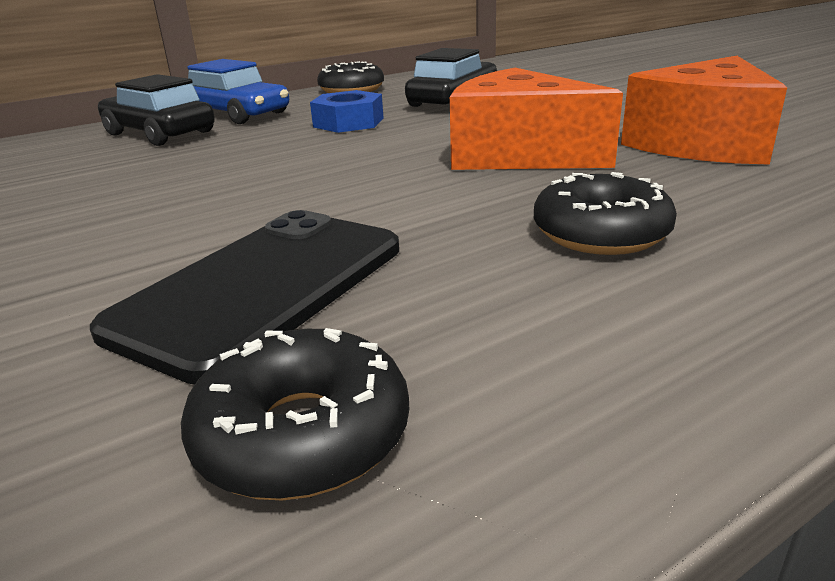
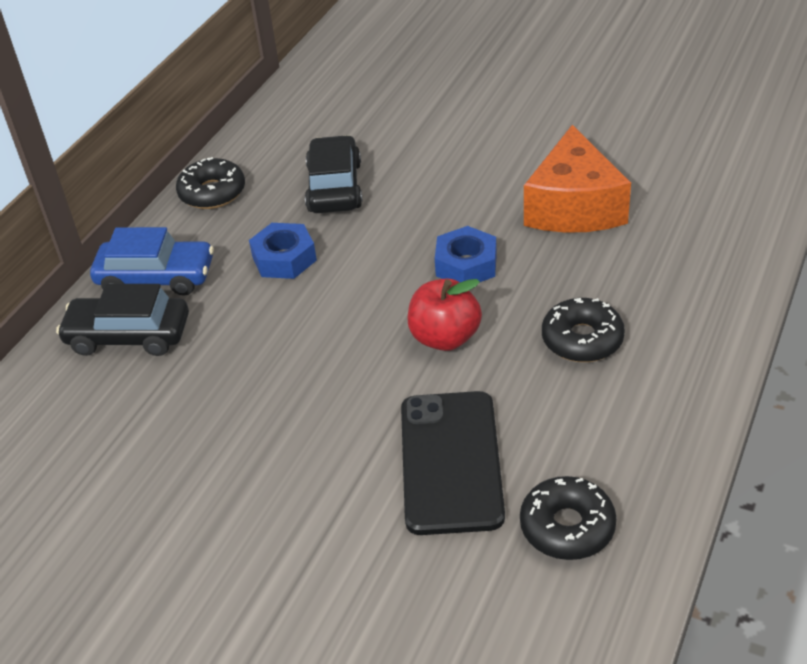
camera: 30 degrees left, 15 degrees up
orange cheese [450,68,623,170] -> blue nut [435,226,497,282]
none -> red apple [408,278,482,351]

